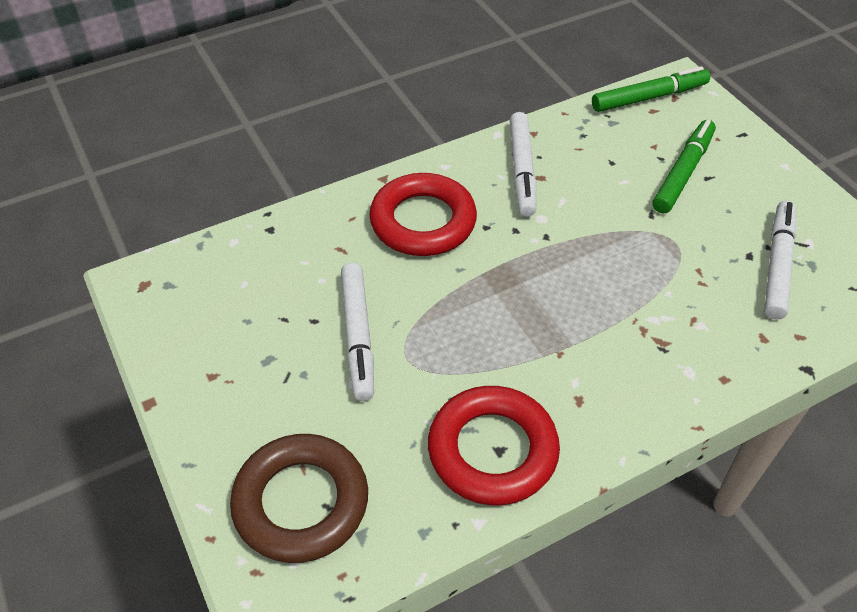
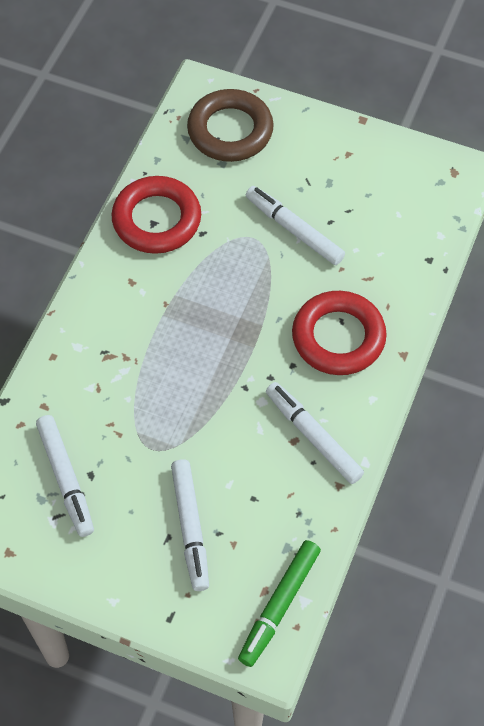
camera: 140 degrees right, 10 degrees up
green marker [653,120,716,214] -> white marker [171,459,209,591]

